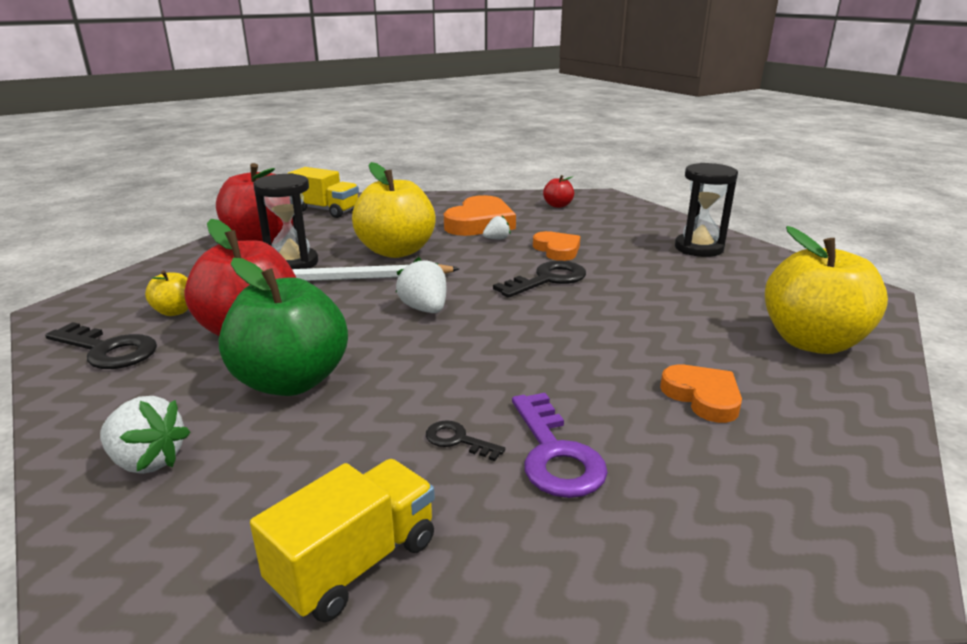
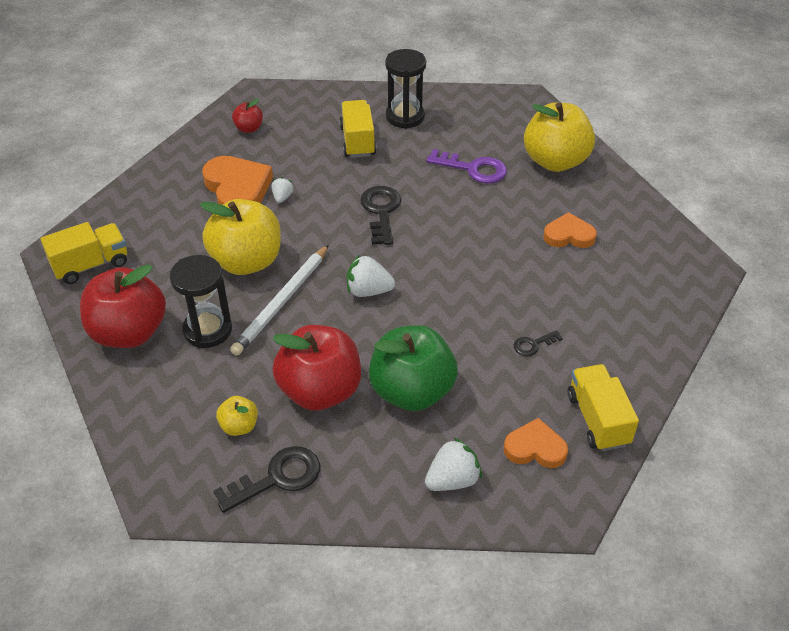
camera: 55 degrees left, 20 degrees up
purple key [512,393,608,498] -> purple key moved to [426,149,507,184]
orange heart [533,231,580,261] -> orange heart moved to [504,418,568,468]
none -> yellow truck [339,100,376,158]

